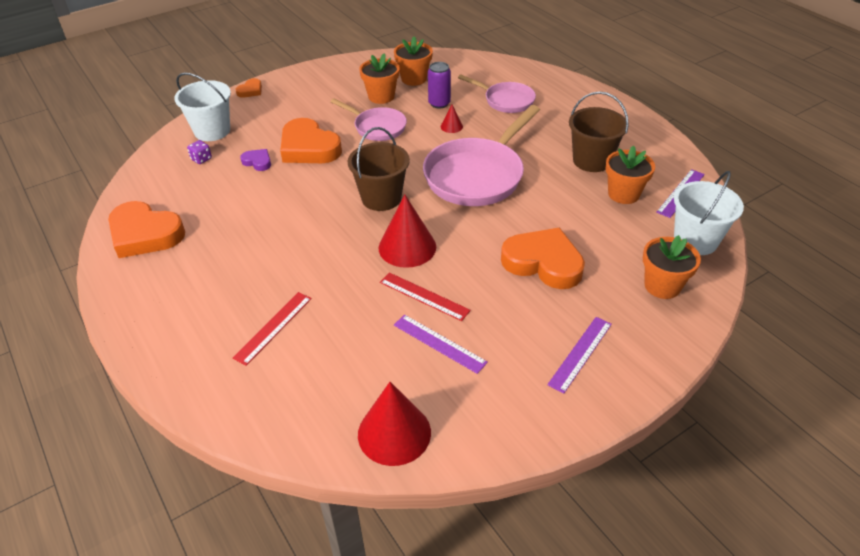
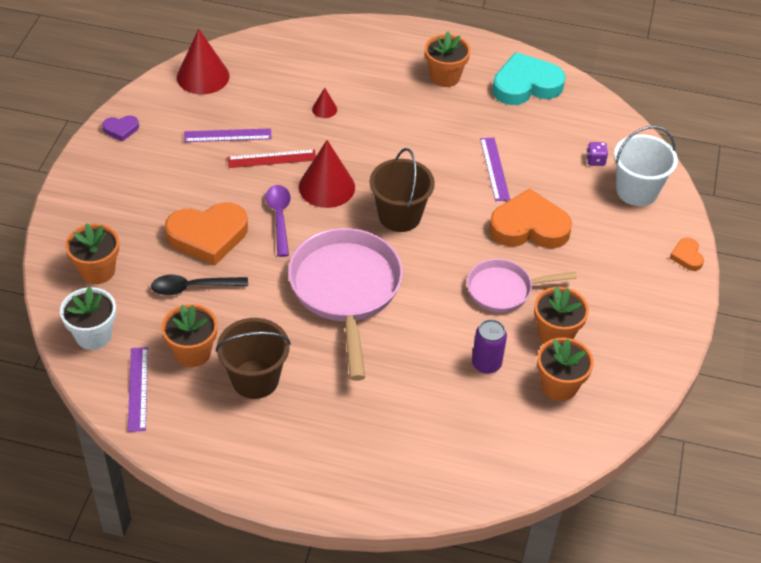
camera: 135 degrees right, 5 degrees up
orange heart [108,201,185,258] -> turquoise heart [492,52,566,105]
red ruler [233,292,312,366] -> none
purple heart [240,149,271,171] -> purple heart moved to [102,115,139,141]
red cone [441,105,463,133] -> red cone moved to [312,88,337,118]
pink pan [458,74,536,113] -> none
purple ruler [547,317,612,393] -> purple ruler moved to [480,137,510,201]
white bucket [674,171,744,255] -> white flower pot [60,286,116,350]
none -> black spoon [151,275,248,295]
none -> purple spoon [265,185,291,257]
none -> orange flower pot [425,31,471,87]

